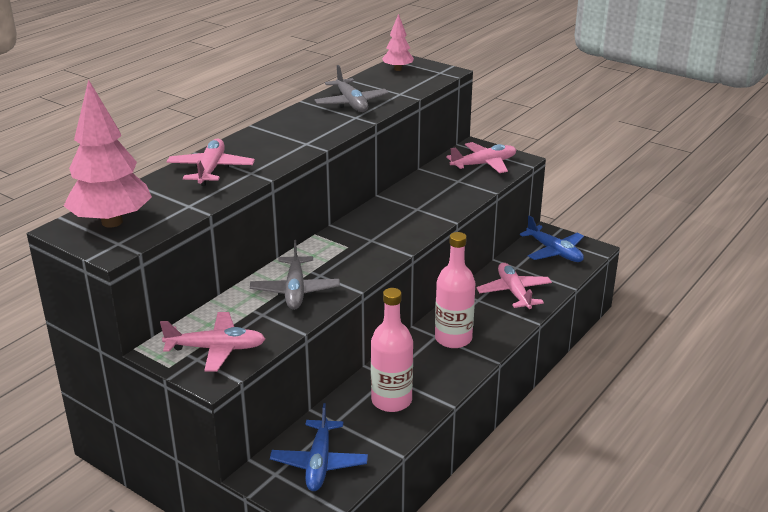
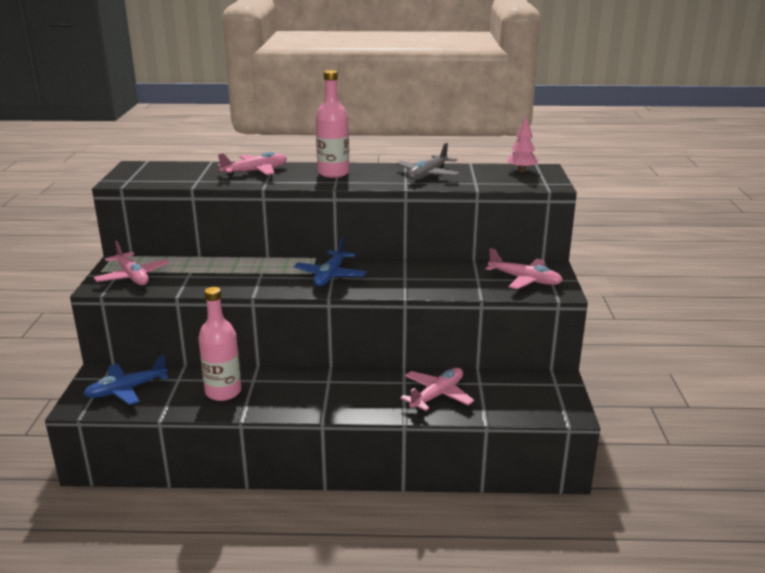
camera: 55 degrees right, 5 degrees down
pink tree [64,79,152,228] -> none
grey plane [250,240,340,310] -> none
pink bottle [435,232,475,348] -> pink bottle moved to [316,70,349,178]
blue plane [520,215,584,262] -> blue plane moved to [294,237,366,286]

